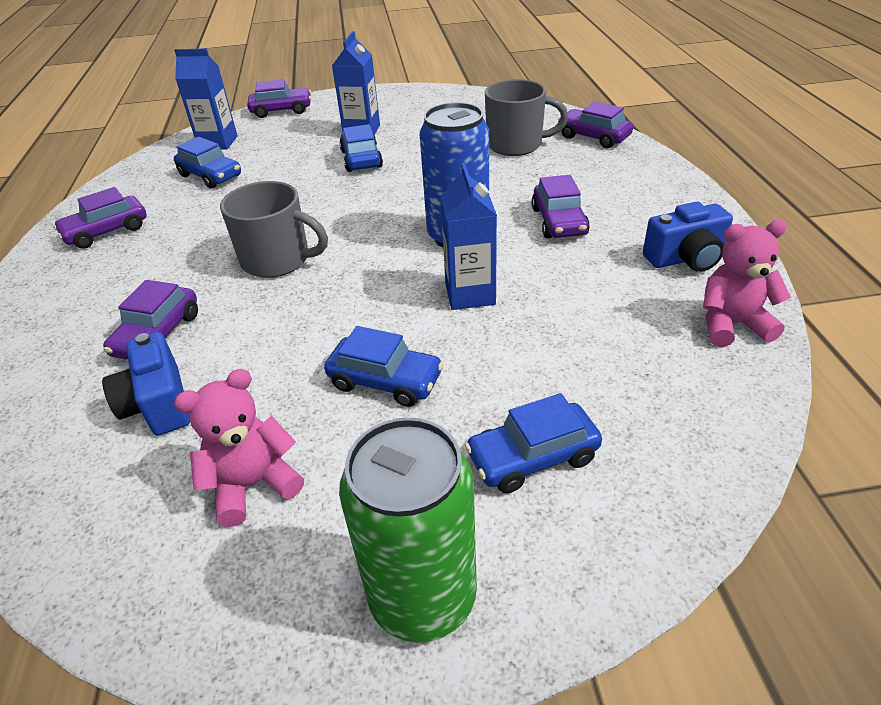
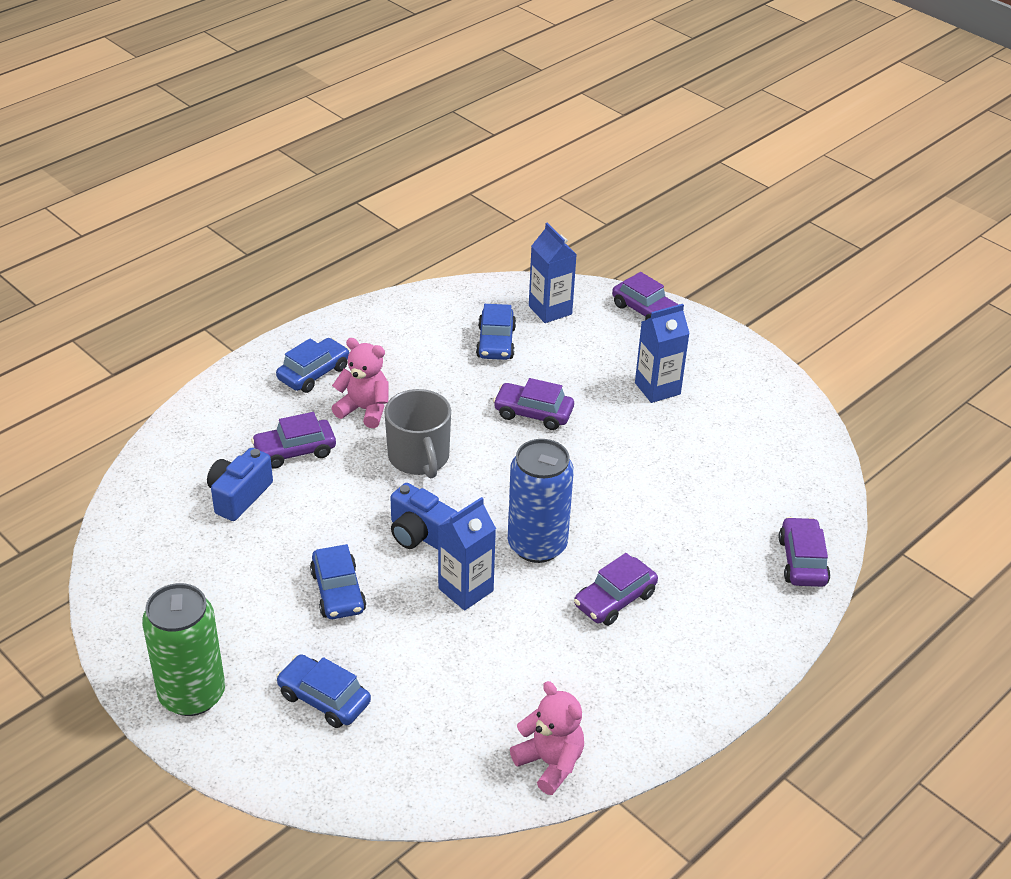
camera: 50 degrees right, 0 degrees up
purple car [53,187,147,249] -> purple car moved to [493,378,574,430]
pink teddy bear [174,369,304,527] -> pink teddy bear moved to [331,338,389,428]
blue car [339,124,383,172] -> blue car moved to [276,338,350,393]
grey mug [485,79,568,156] -> none
blue camera [643,202,733,272] -> blue camera moved to [390,483,457,550]

